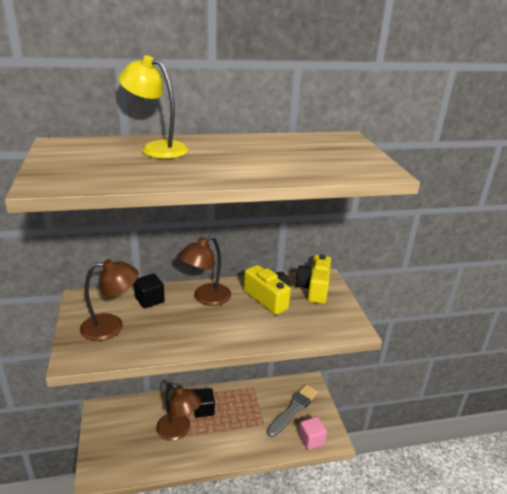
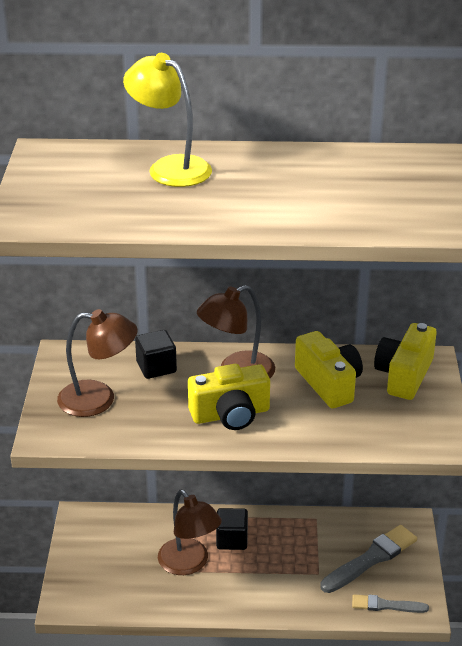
camera: 15 degrees right, 5 degrees up
pink cube [299,417,327,450] -> grey brush [352,594,429,613]
none -> yellow camera [188,364,270,430]

